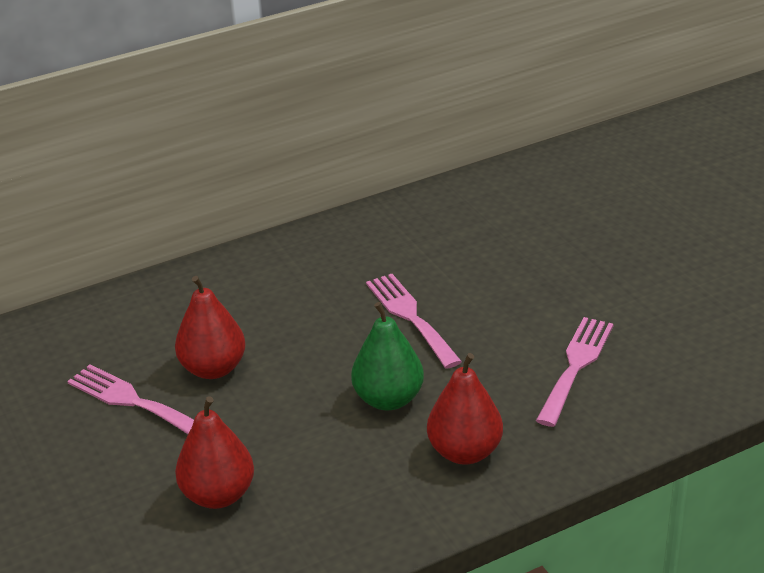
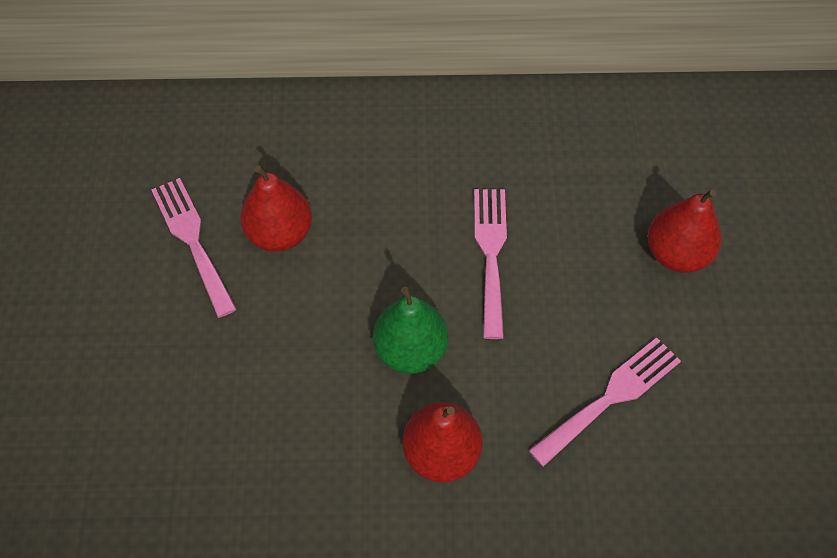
camera: 25 degrees right, 25 degrees up
red pear [175,396,254,509] -> red pear moved to [648,189,722,273]

